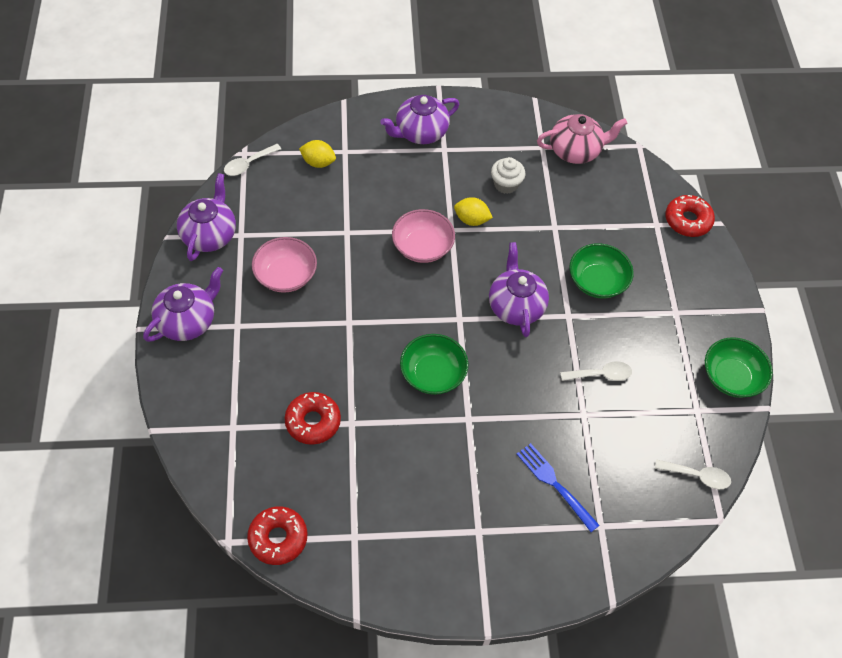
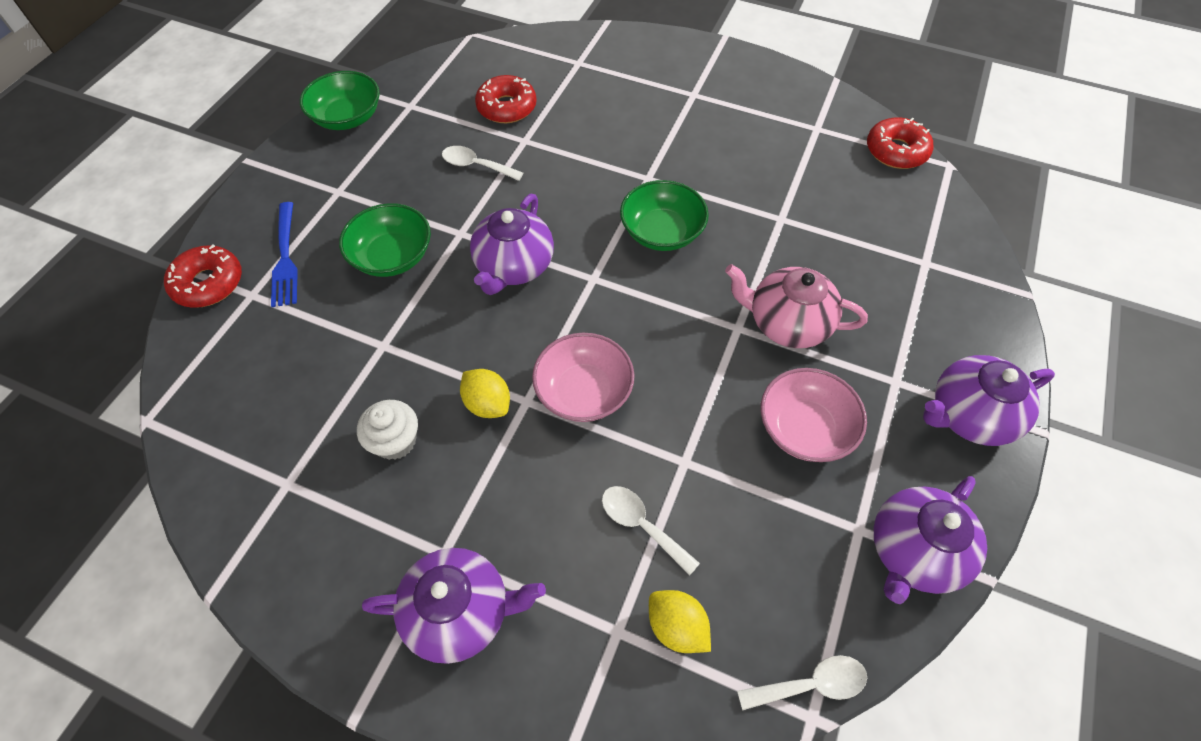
camera: 150 degrees left, 0 degrees up
red donut [285,392,341,445] -> red donut moved to [475,75,537,123]
blue fork [517,443,600,532] -> blue fork moved to [271,202,298,307]
pink teapot [537,114,627,164] -> pink teapot moved to [725,264,868,348]
white spoon [655,459,731,489] -> white spoon moved to [602,486,700,576]

